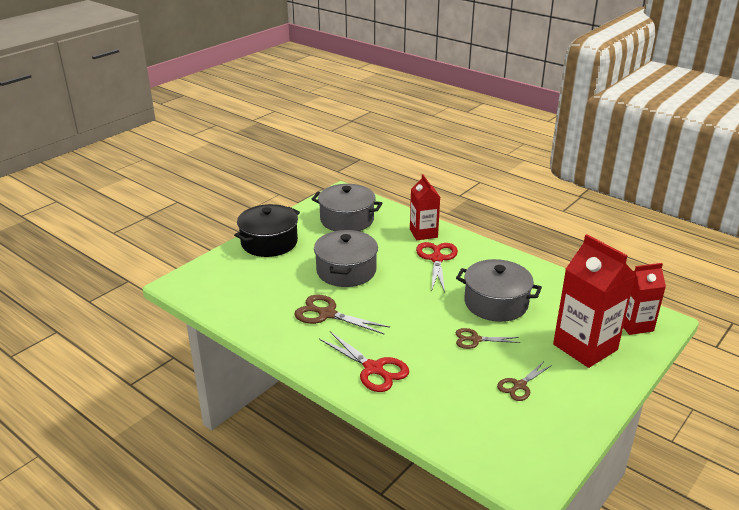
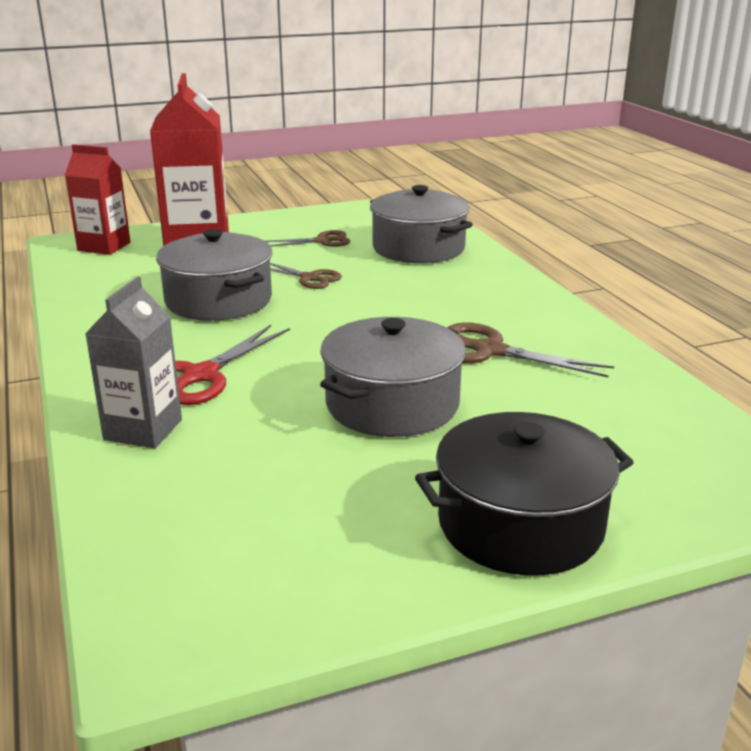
camera: 150 degrees left, 5 degrees down
brown scissors [294,295,390,334] -> brown scissors turned 150 degrees clockwise [448,322,614,377]
grey pot [312,184,383,231] -> grey pot moved to [370,185,473,263]
red scissors [319,331,409,392] -> none
red carton [410,174,440,240] -> grey carton [85,277,182,448]

